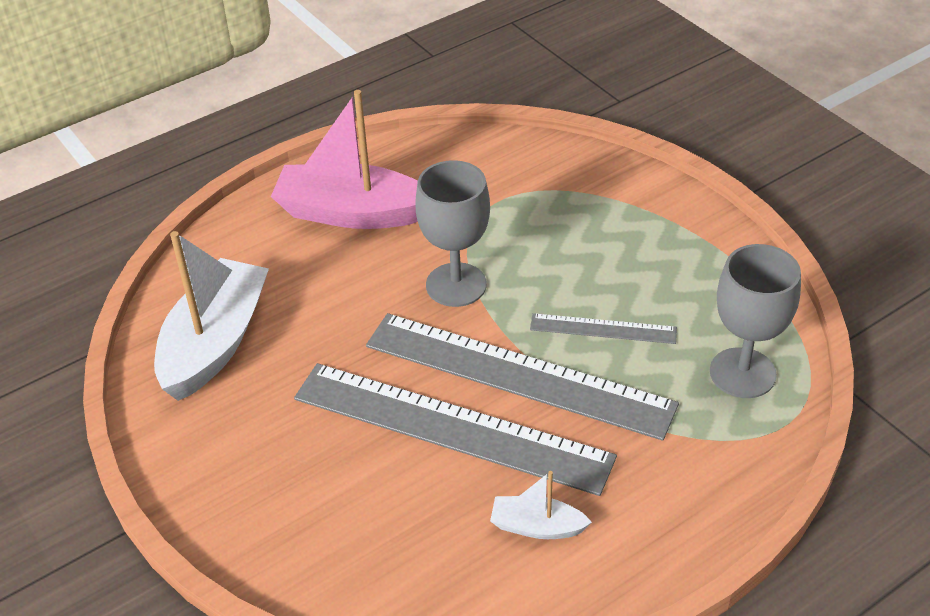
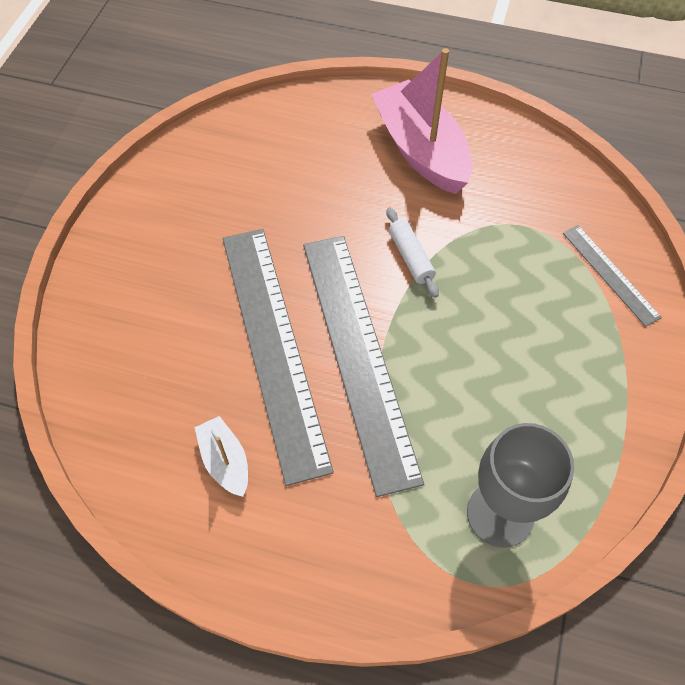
camera: 50 degrees right, 15 degrees up
white boat [154,231,269,401] -> none
grey goblet [415,160,490,307] -> white rolling pin [387,208,439,298]
grey ruler [530,313,677,344] -> grey ruler moved to [563,225,662,327]

